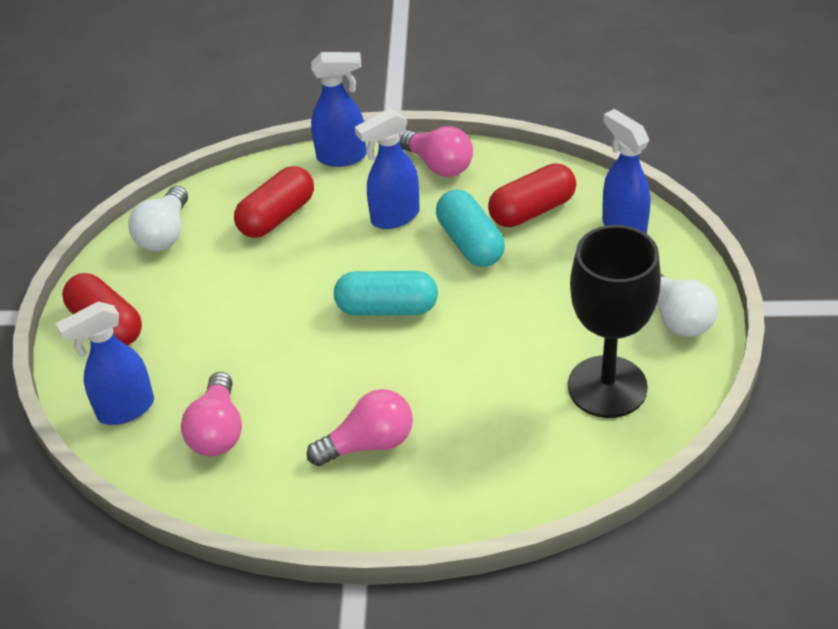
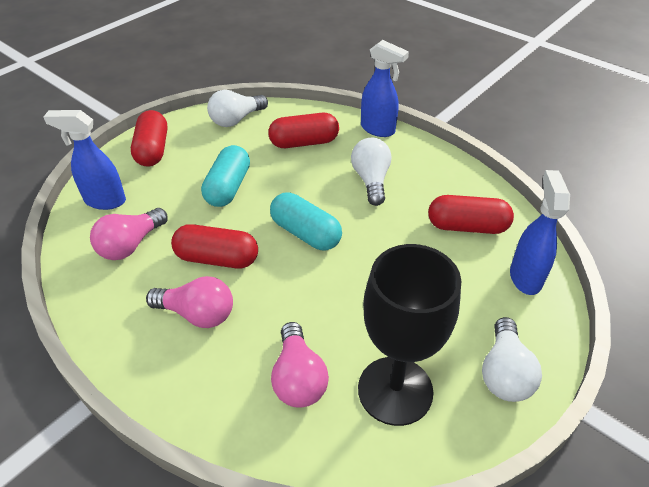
camera: 35 degrees right, 0 degrees up
blue spray bottle [355,109,420,229] -> white light bulb [351,138,391,206]
pink light bulb [399,126,473,177] -> pink light bulb moved to [271,322,329,408]
turquoise capsule [436,190,505,267] -> turquoise capsule moved to [201,145,250,207]
none -> red capsule [171,224,258,268]

